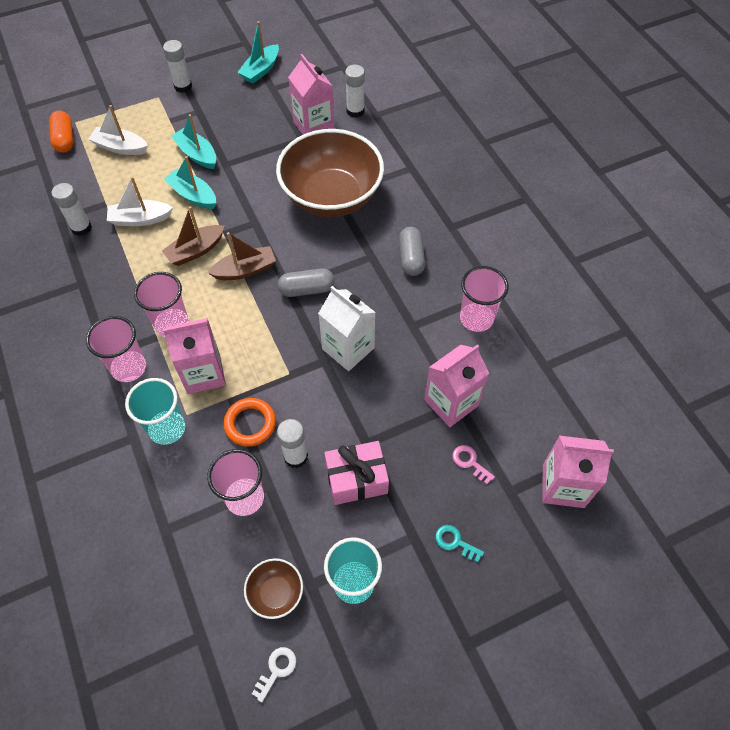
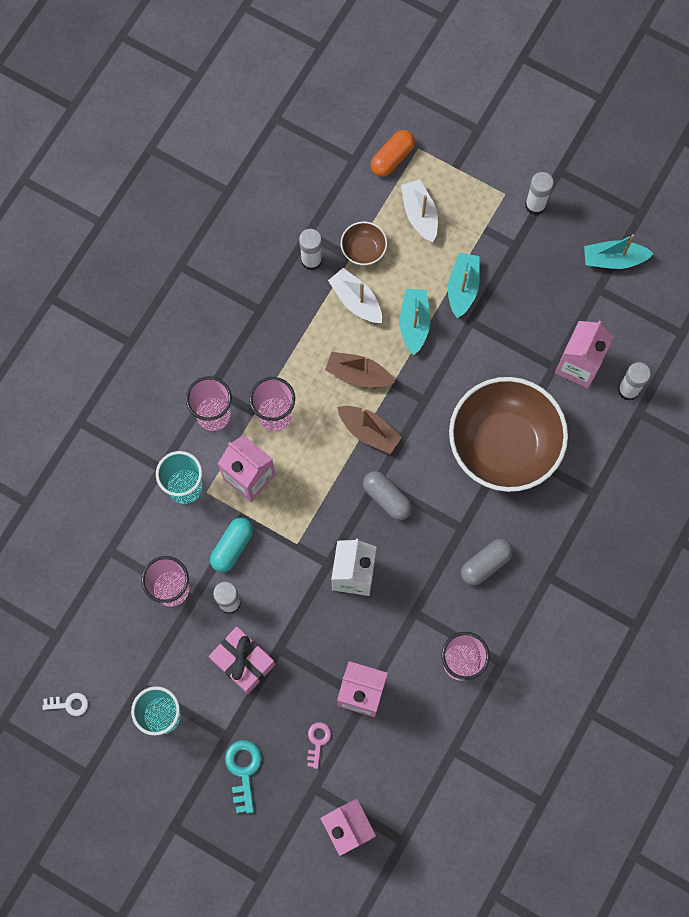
camera: 55 degrees right, 15 degrees up
orange ring [223,398,276,447] -> turquoise capsule [210,518,253,572]
brown bowl [244,558,303,619] -> brown bowl moved to [341,221,387,265]
turquoise key [435,525,484,562] -> turquoise key [225,740,262,814], size x1.56

